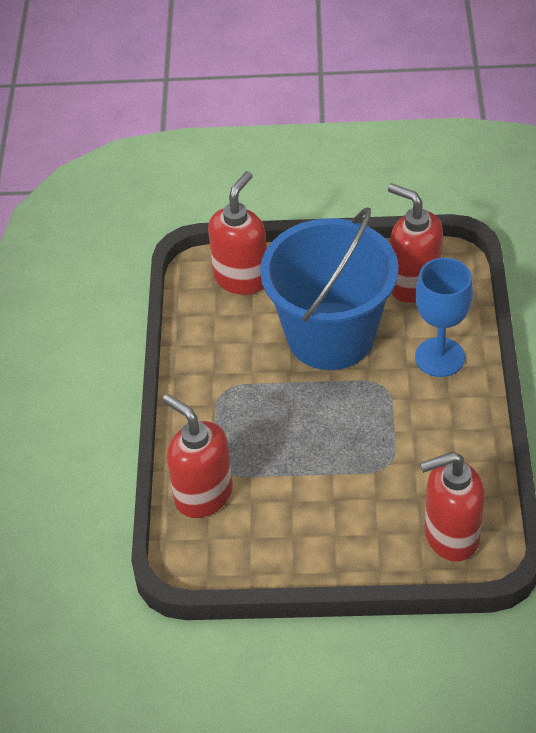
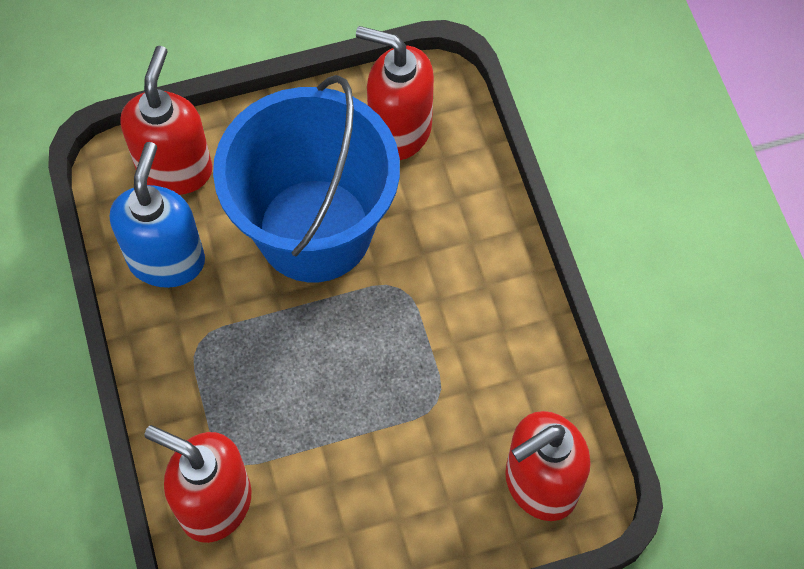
camera: 20 degrees left, 15 degrees up
blue goblet [415,258,473,377] -> none
none -> blue soap dispenser [110,142,205,288]

